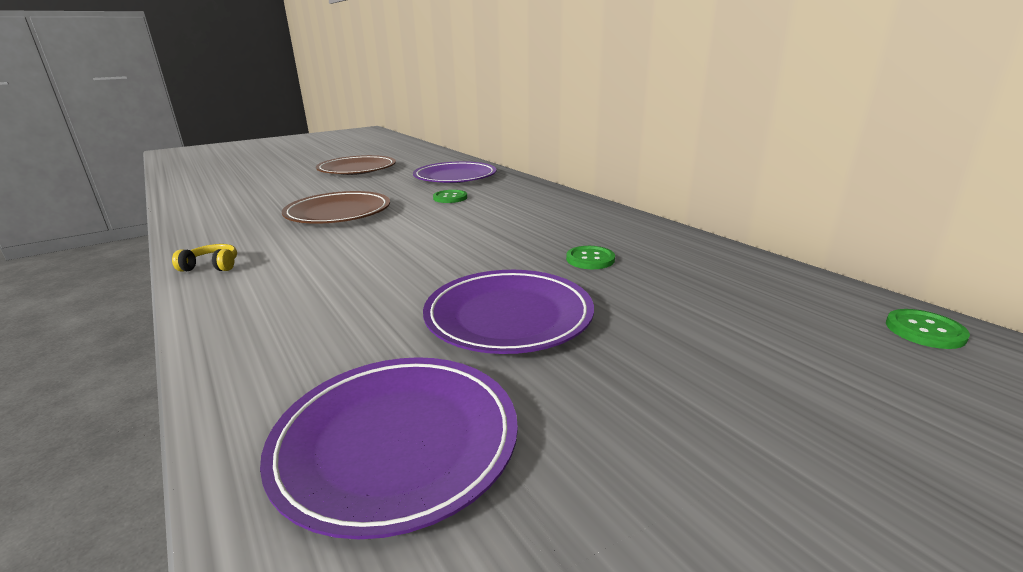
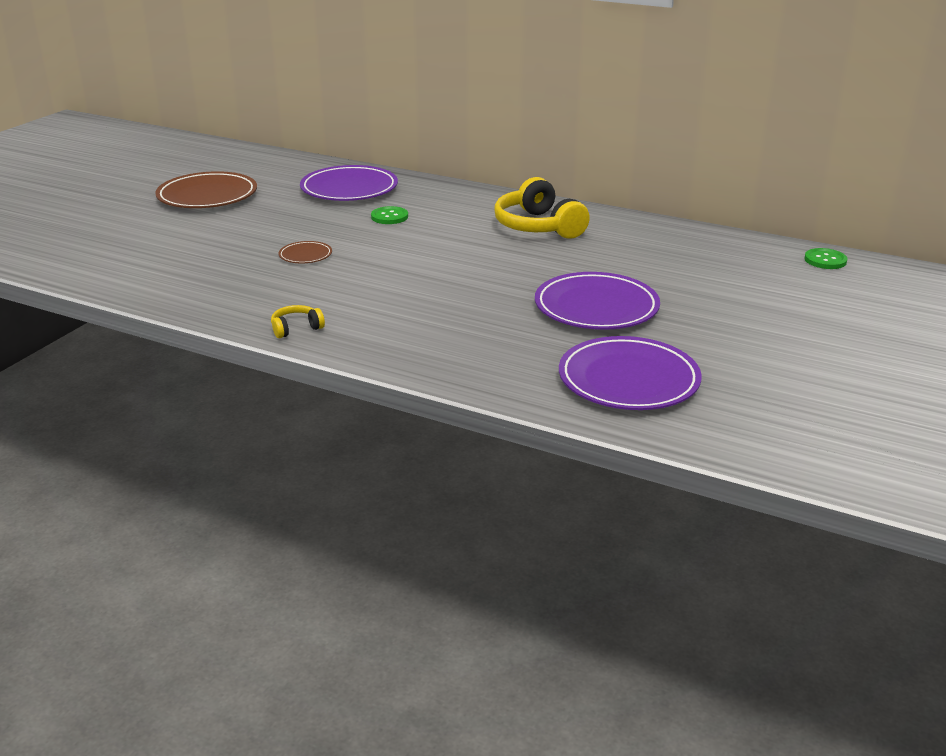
camera: 30 degrees left, 5 degrees up
brown plate [282,191,390,224] -> brown plate [278,241,332,263], size x0.47
green button [566,246,615,269] -> none
none -> yellow headphones [494,177,590,239]

